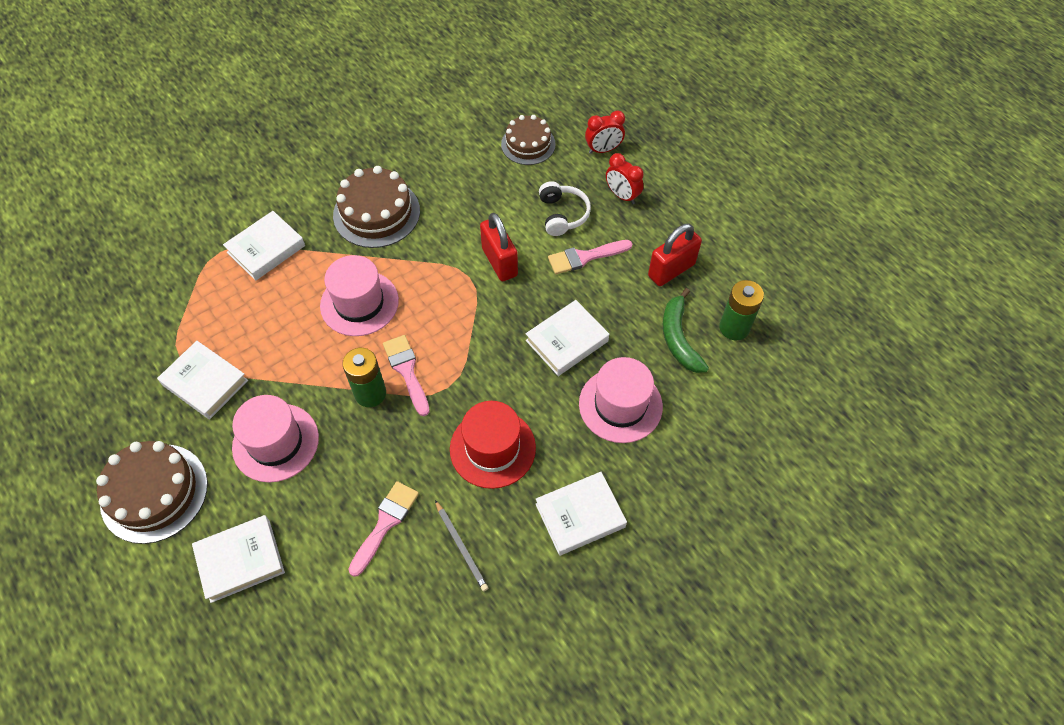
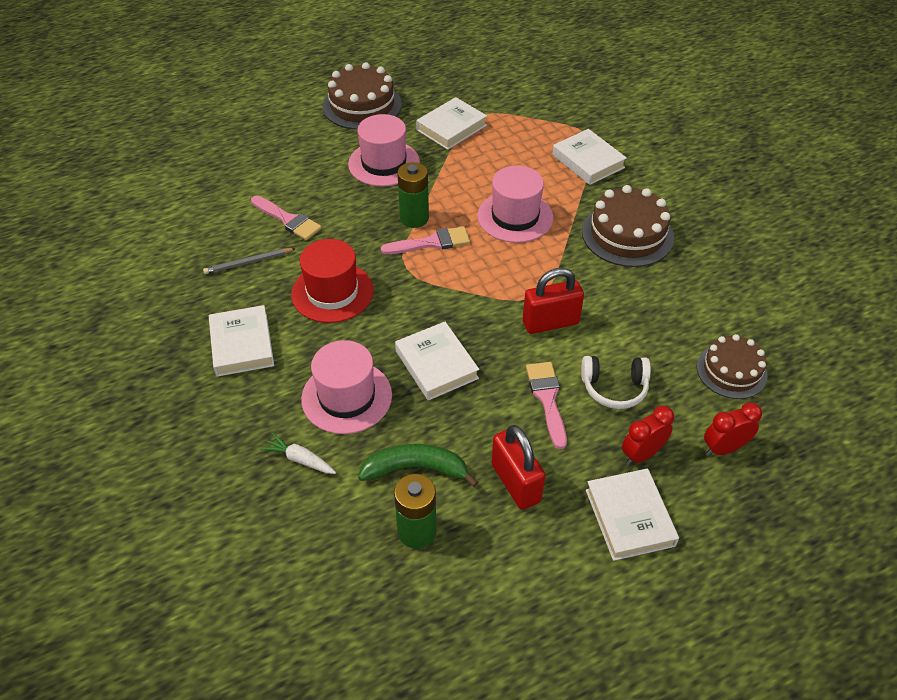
camera: 100 degrees right, 10 degrees down
white book [192,515,285,603] -> white book moved to [586,468,679,561]
red clock [585,110,625,154] -> red clock turned 75 degrees clockwise [704,402,762,456]
none -> white carrot [261,433,336,474]

